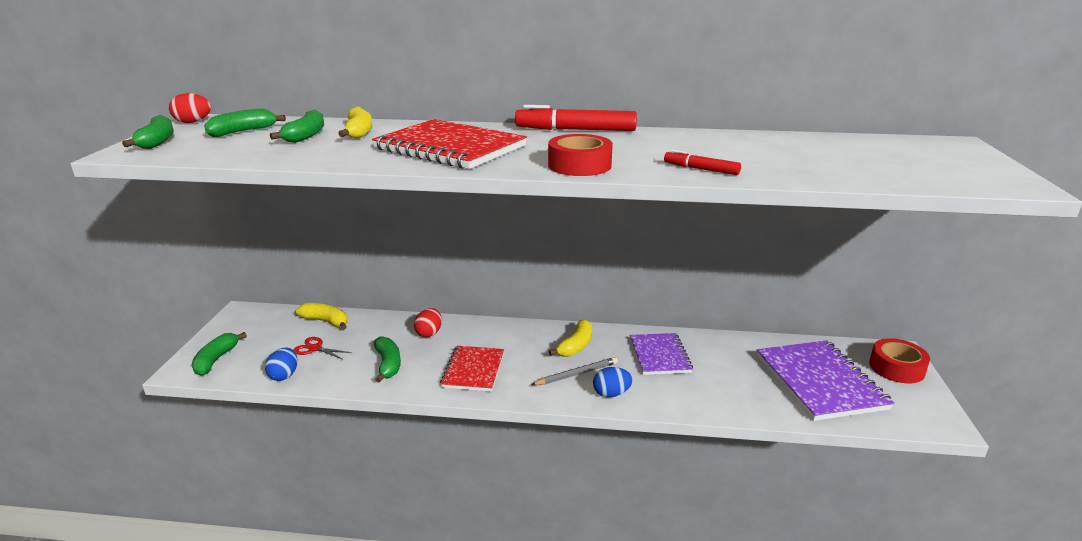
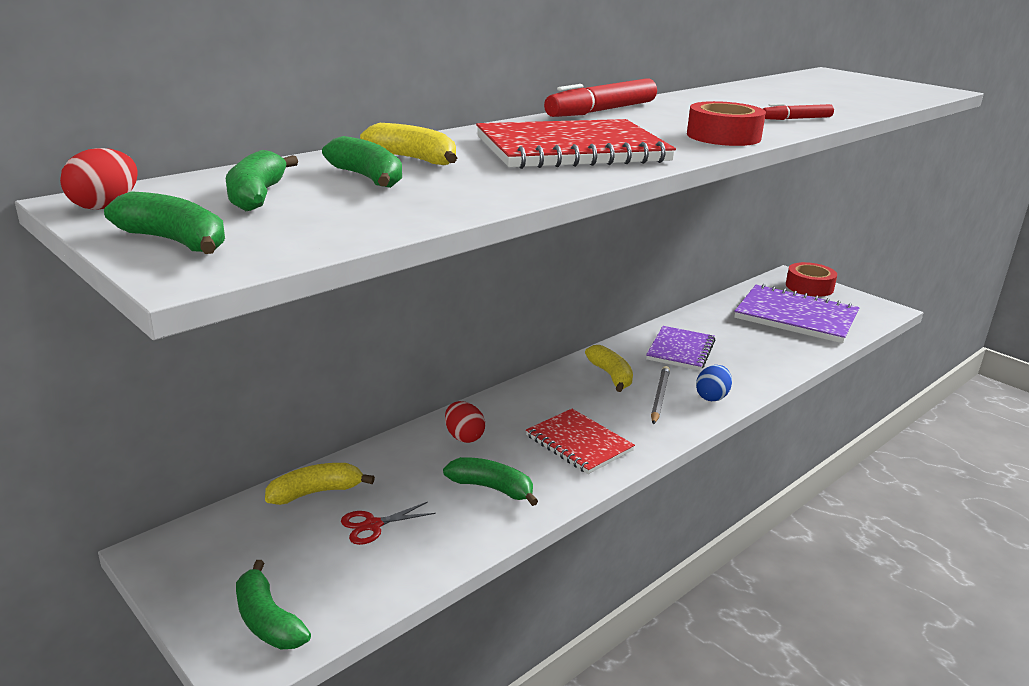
camera: 50 degrees left, 0 degrees up
blue egg [265,348,298,381] -> none
purple notebook [630,333,693,375] -> purple notebook turned 75 degrees clockwise [646,326,715,370]

